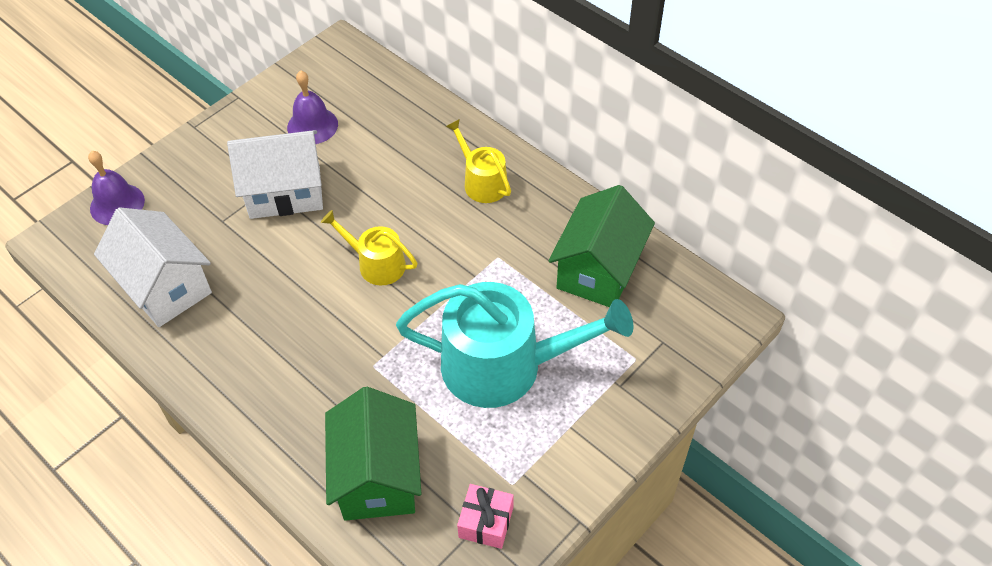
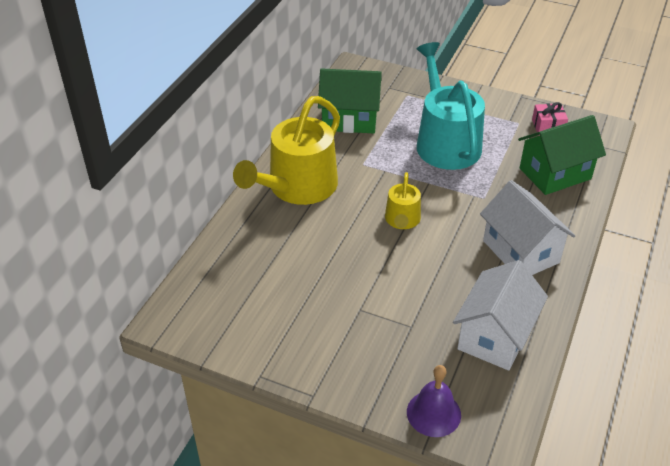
camera: 110 degrees left, 10 degrees down
white house [227,130,323,219] -> white house moved to [480,180,575,275]
purple bell [287,70,338,144] -> none
yellow watering can [445,119,511,203] -> yellow watering can [233,96,340,205], size x1.98

